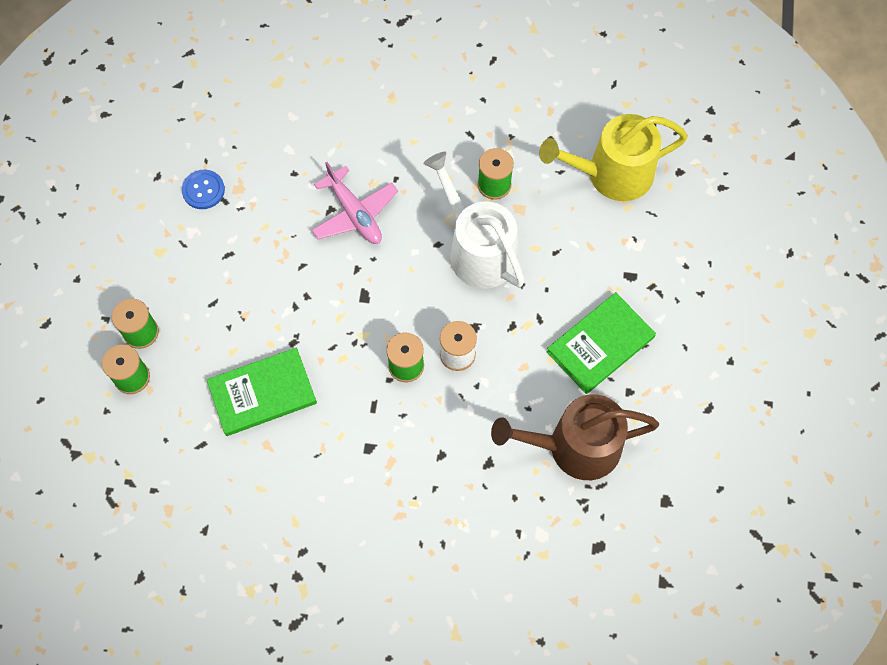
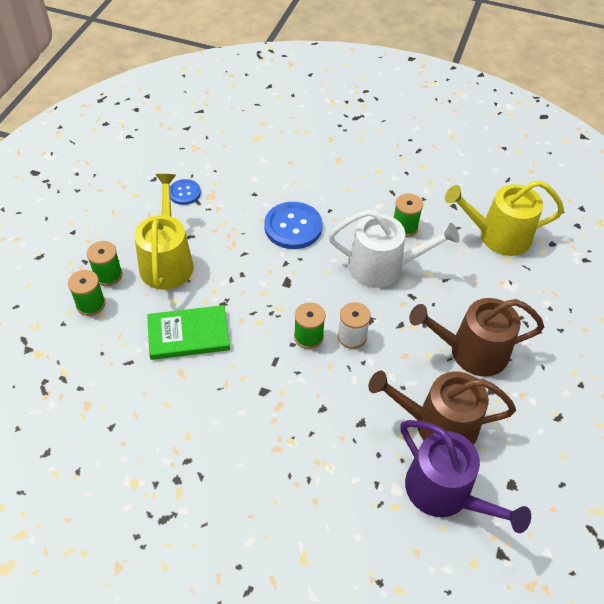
camera: 10 degrees right, 15 degrees down
pink plane [312,162,398,244] -> blue button [265,202,322,249]
white watering can [423,152,525,289] -> white watering can turned 120 degrees clockwise [329,210,460,288]
green book [547,292,656,394] -> brown watering can [409,298,544,377]
none -> yellow watering can [134,174,194,290]
none -> purple watering can [401,420,531,533]

